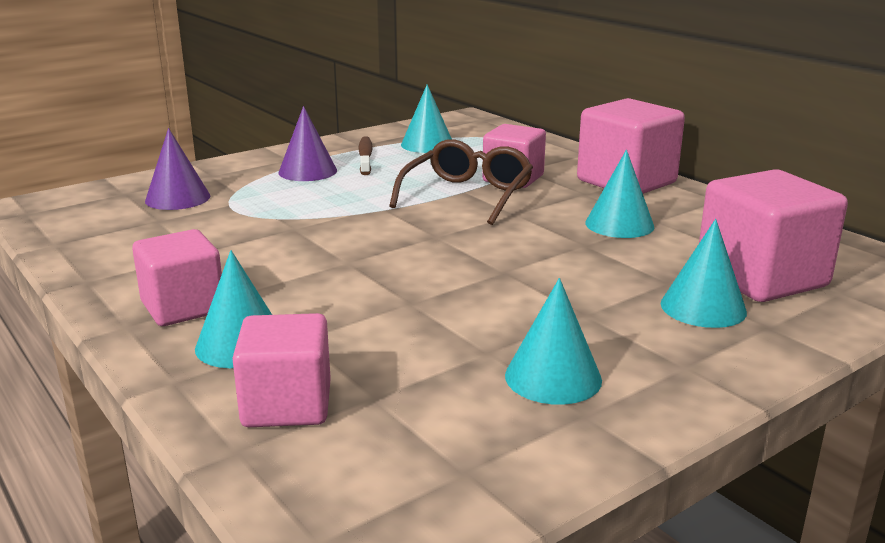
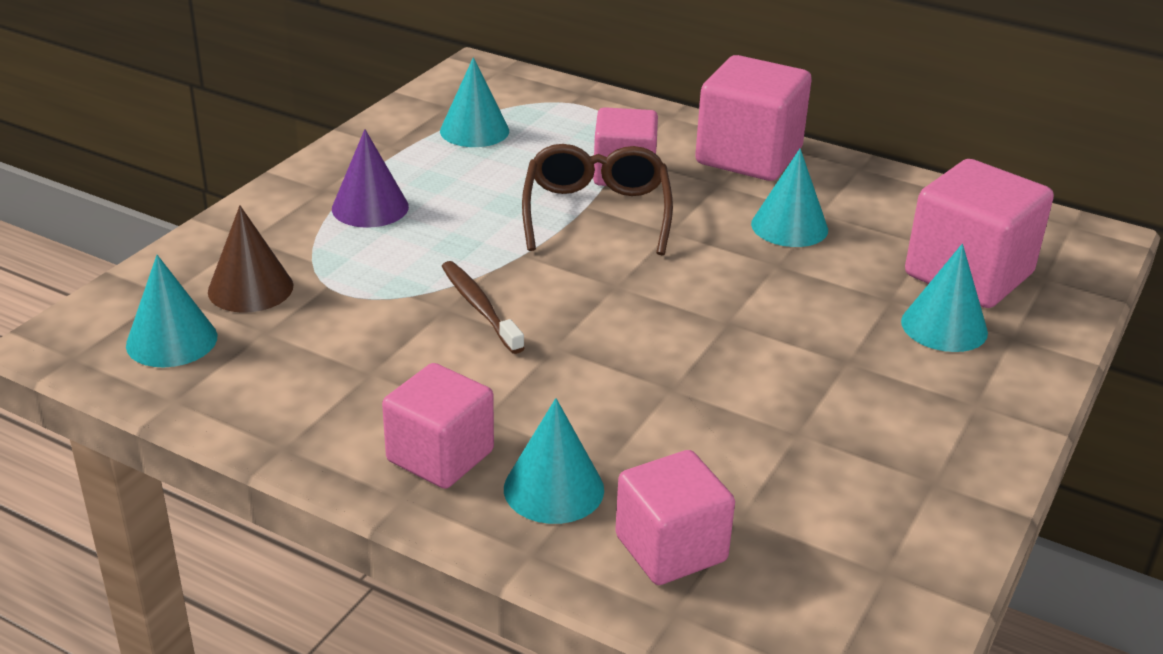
camera: 25 degrees left, 10 degrees up
purple cone [145,128,210,210] -> brown cone [208,206,294,313]
brown toothbrush [358,136,373,175] -> brown toothbrush moved to [441,261,524,354]
turquoise cone [505,278,602,405] -> turquoise cone moved to [126,255,217,367]

